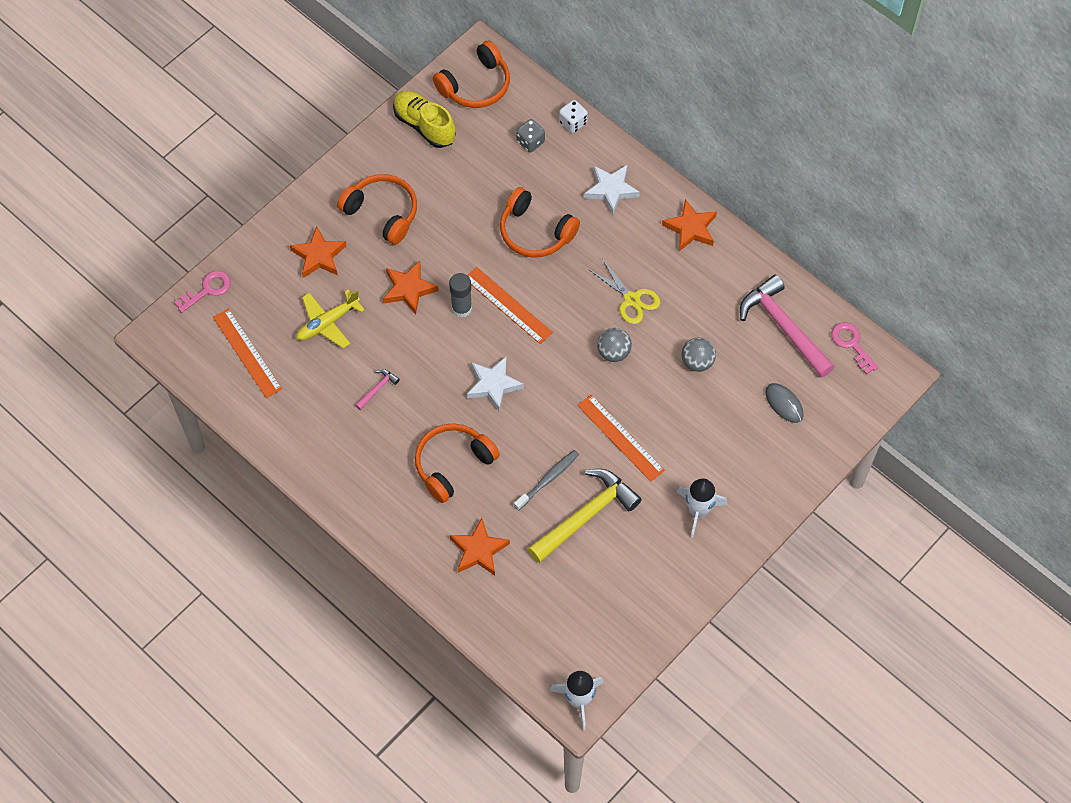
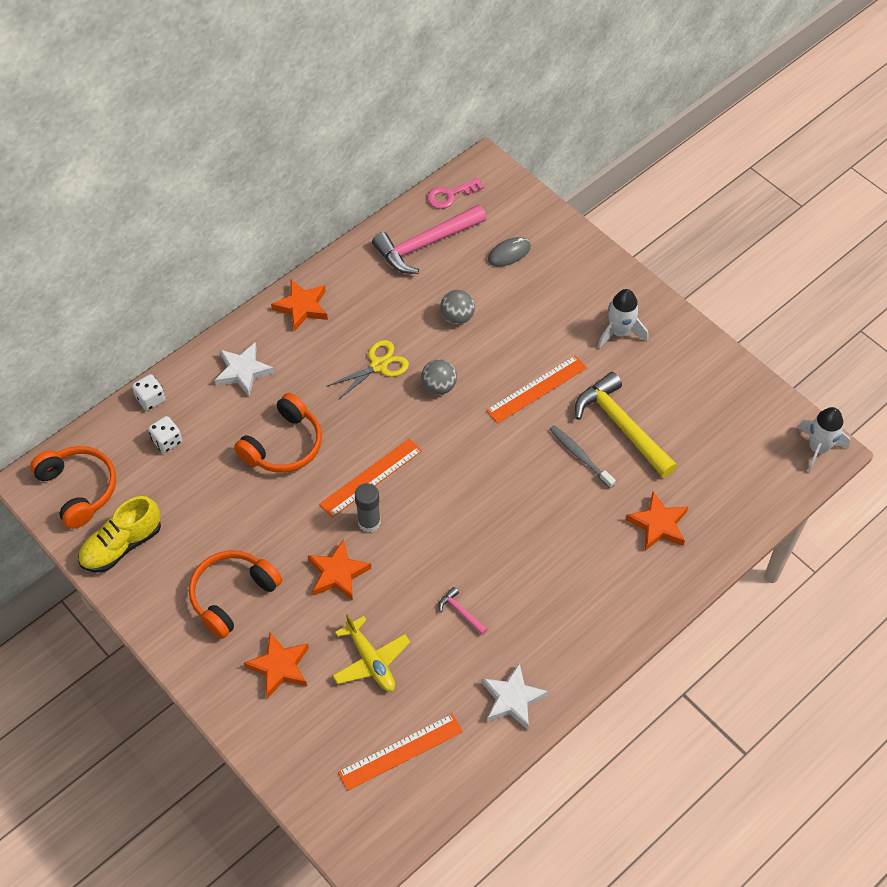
camera: 85 degrees left, 5 degrees down
pink key [174,271,231,313] -> none
orange headphones [415,423,500,503] -> none
white star [467,357,524,412] -> white star moved to [482,663,548,730]
grey dice [516,119,545,152] -> white dice [148,416,182,453]

